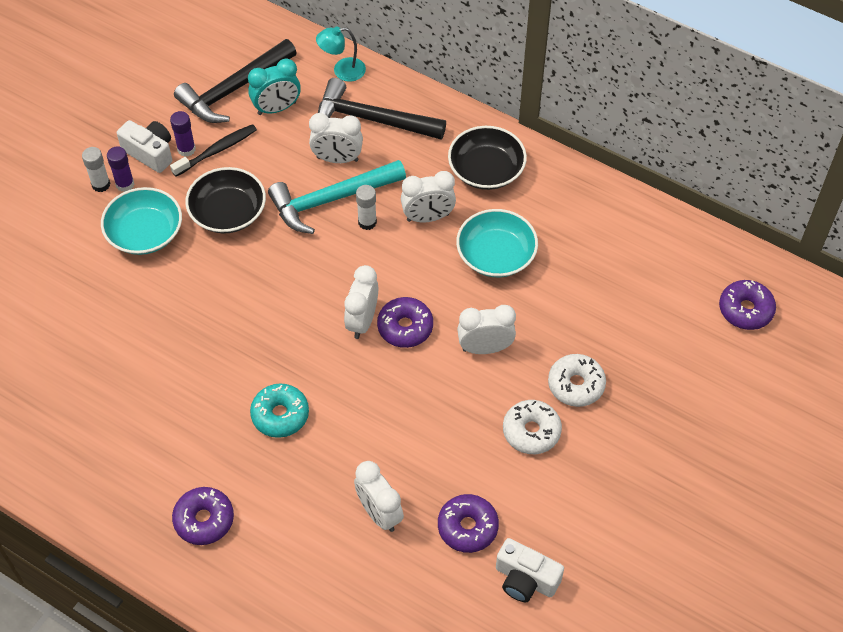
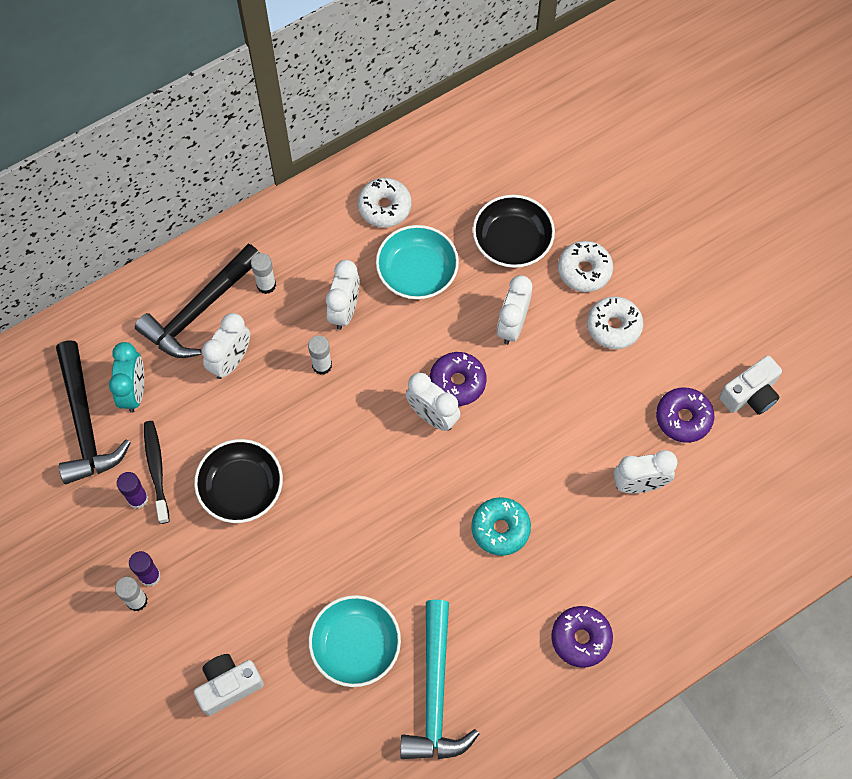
camera: 65 degrees left, 10 degrees up
turquoise bowl [101,187,182,255] -> turquoise bowl moved to [308,595,401,687]
white camera [117,120,172,173] -> white camera moved to [194,654,264,716]
turquoise hammer [268,160,406,234] -> turquoise hammer moved to [400,600,479,759]
turquoise lamp [316,27,366,82] -> none
black bowl [448,126,527,190] -> black bowl moved to [473,195,555,268]
purple donut [719,280,776,330] -> none
none -> white glue stick [251,253,276,294]
none -> white donut [358,178,412,228]

